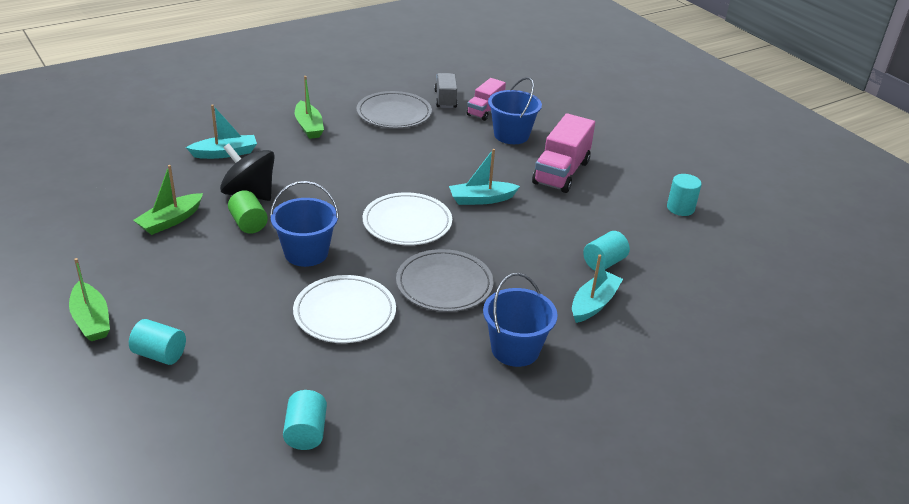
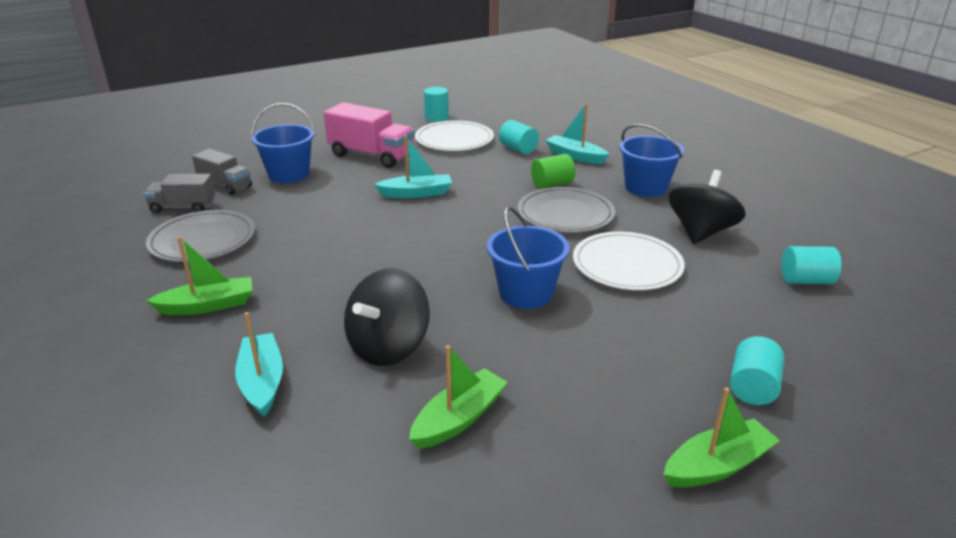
camera: 85 degrees left, 5 degrees down
green boat [133,165,203,235] -> green boat turned 90 degrees counterclockwise [409,345,508,449]
green cylinder [228,190,268,234] -> green cylinder moved to [531,154,575,189]
white plate [363,192,452,245] -> white plate moved to [415,120,494,151]
turquoise boat [449,149,520,205] -> turquoise boat turned 90 degrees counterclockwise [374,135,452,198]
pink truck [467,78,506,121] -> grey truck [192,149,252,195]
none -> black spinning top [668,170,746,244]

